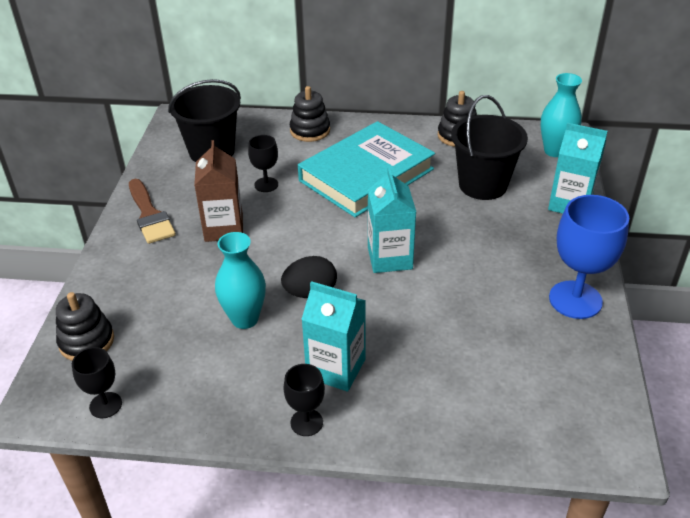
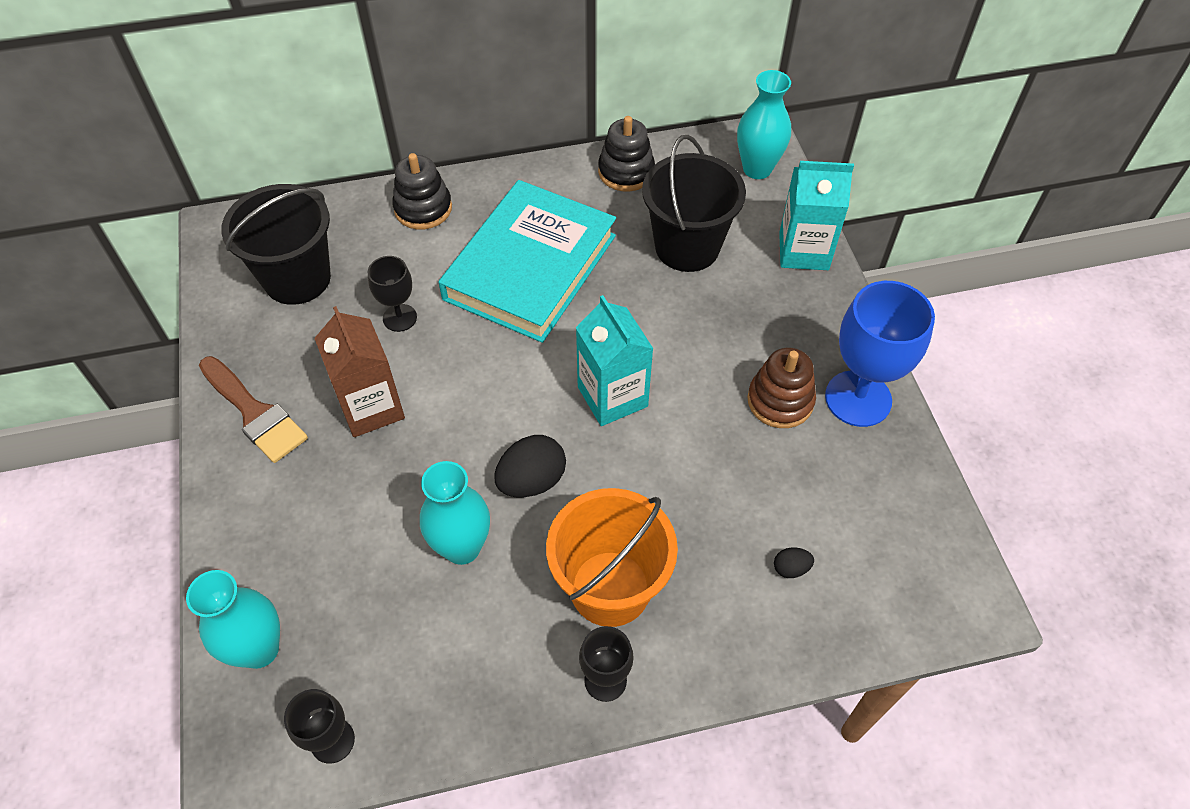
camera: 20 degrees left, 15 degrees up
black stacking toy [56,292,114,361] -> turquoise vase [186,570,280,669]
turquoise carton [301,281,366,392] -> orange bucket [546,488,678,627]
none -> brown stacking toy [747,347,816,428]
none -> black egg [774,548,814,578]

